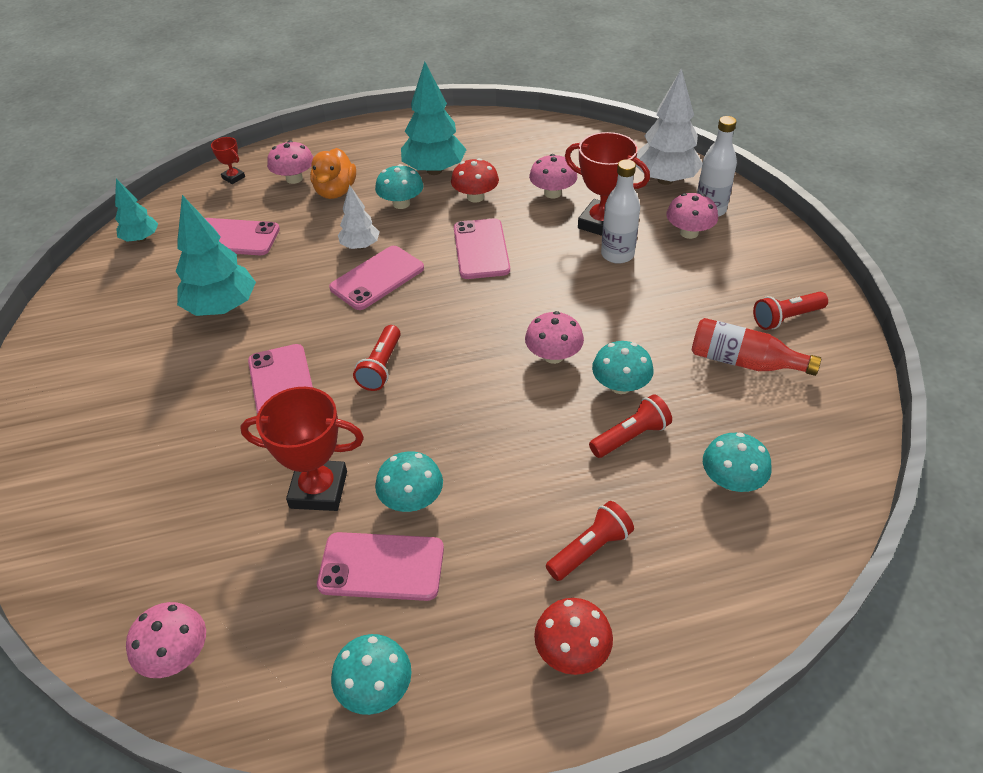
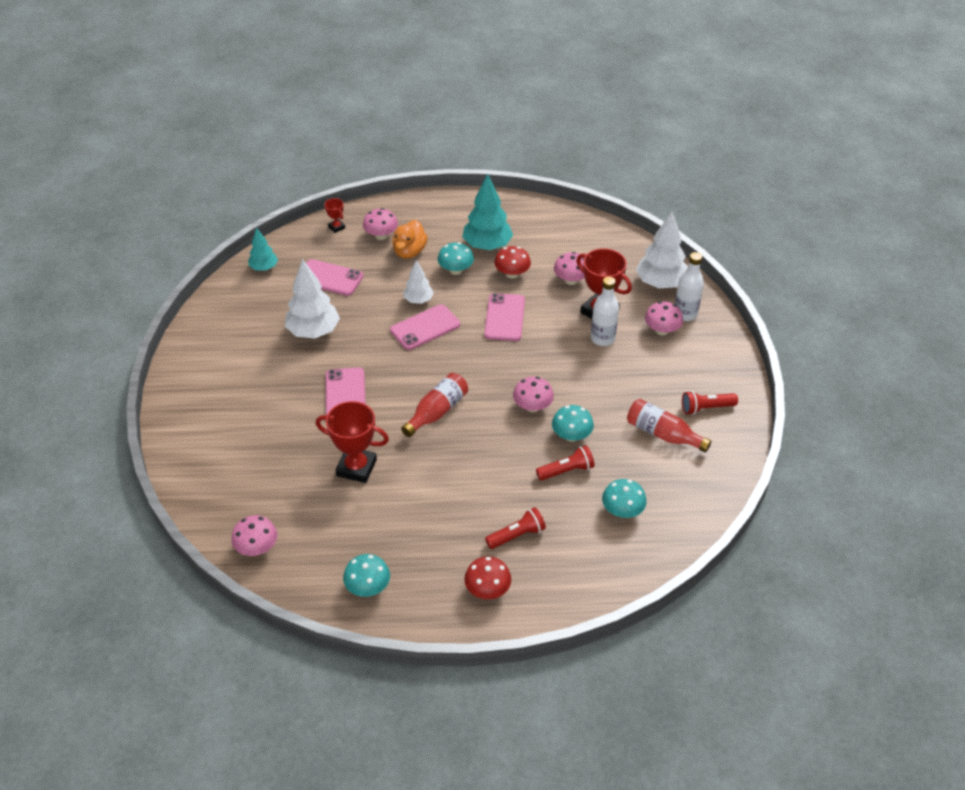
camera: 10 degrees right, 0 degrees up
turquoise tree [176,195,256,316] -> white tree [285,259,340,338]
pink phone [317,532,444,601] -> none
red flashlight [353,325,401,391] -> none
turquoise mushroom [375,451,443,512] -> none
none -> red bottle [401,373,468,437]

